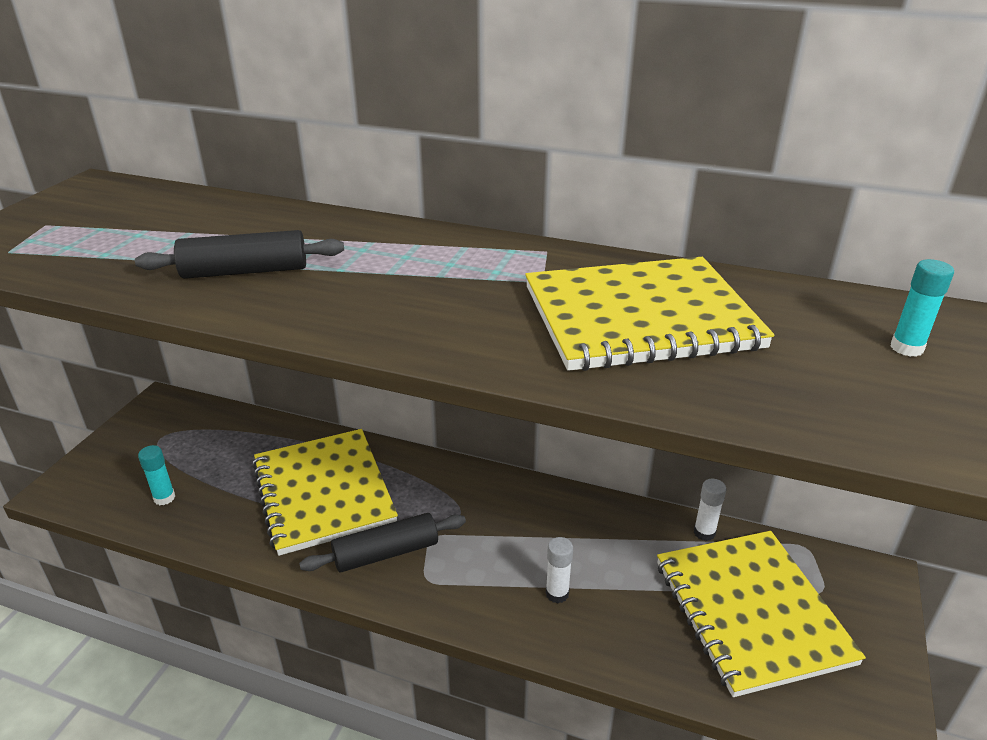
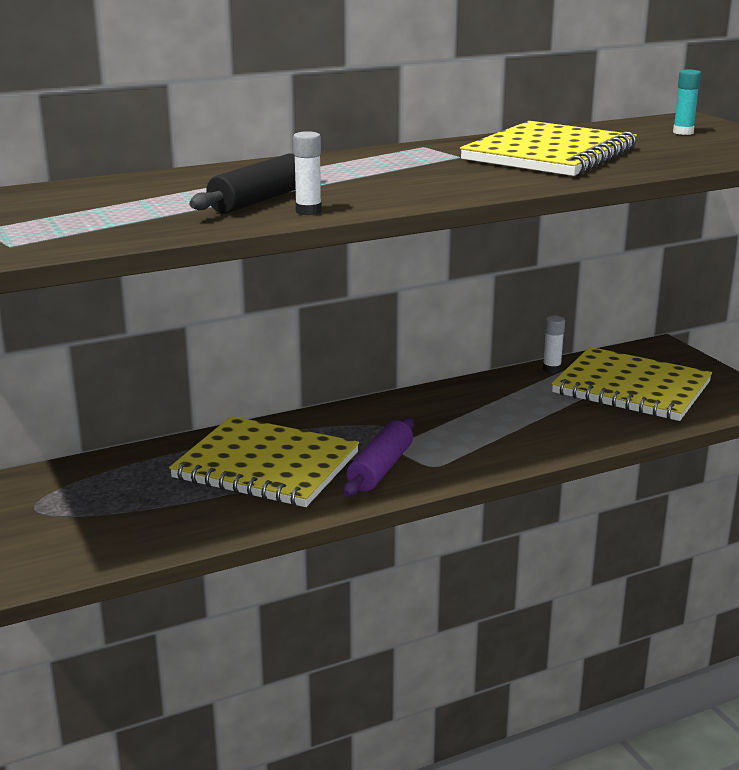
camera: 45 degrees left, 10 degrees down
turquoise glue stick [138,445,175,505] -> none
black rolling pin [299,513,466,572] -> purple rolling pin [343,418,414,497]
white glue stick [546,537,573,603] -> white glue stick moved to [293,131,322,215]

